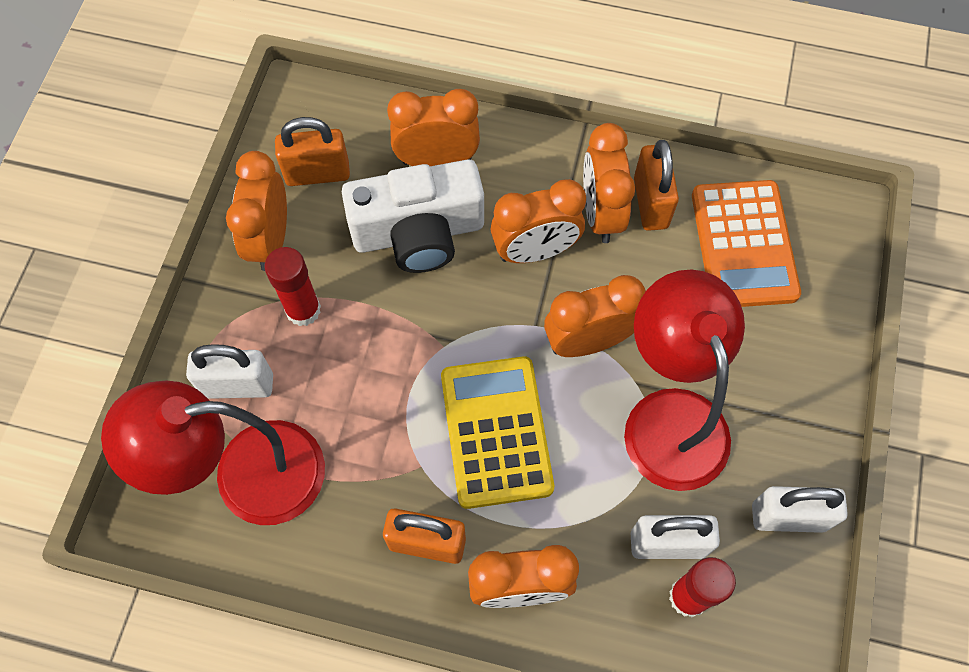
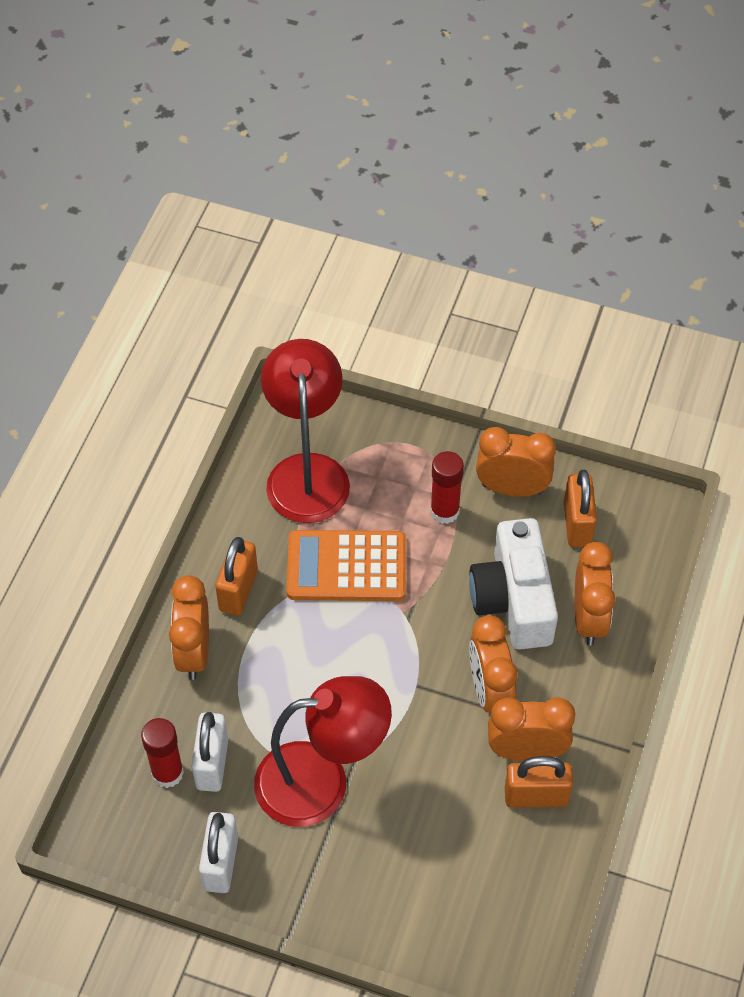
camera: 95 degrees right, 10 degrees down
white padlock [186,344,273,399] -> none
yellow calculator [441,356,554,509] -> none
orange clock [544,275,646,357] -> none
orange calculator [692,180,801,307] -> orange calculator moved to [286,530,406,601]

